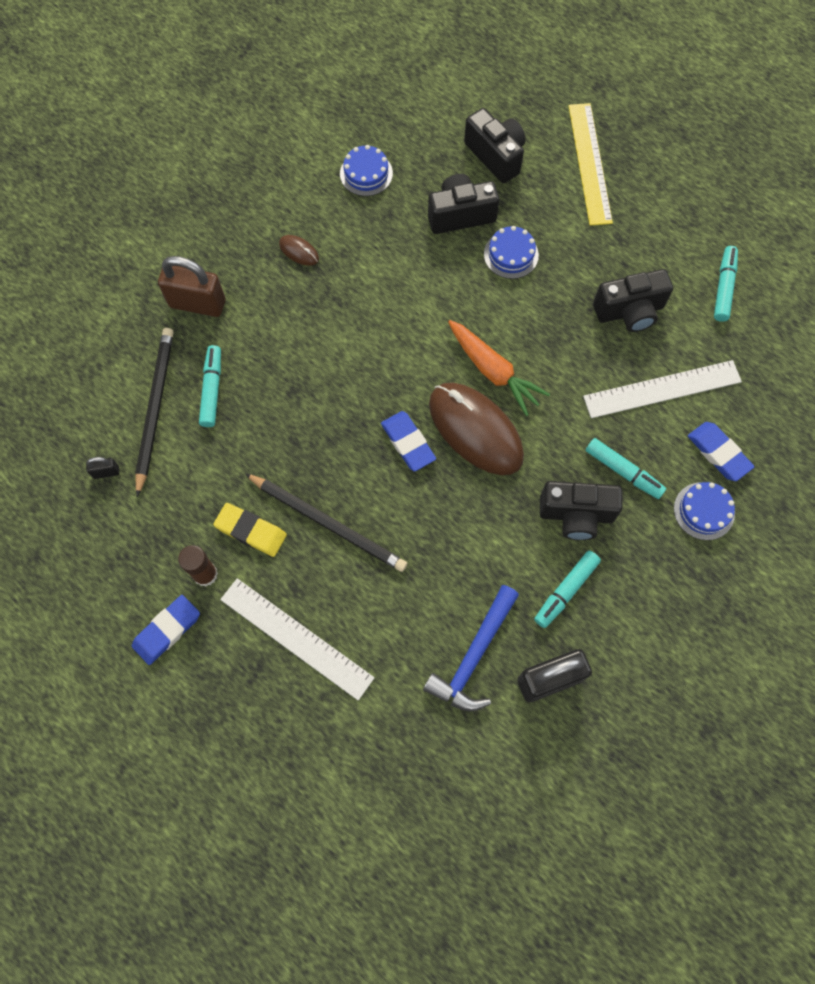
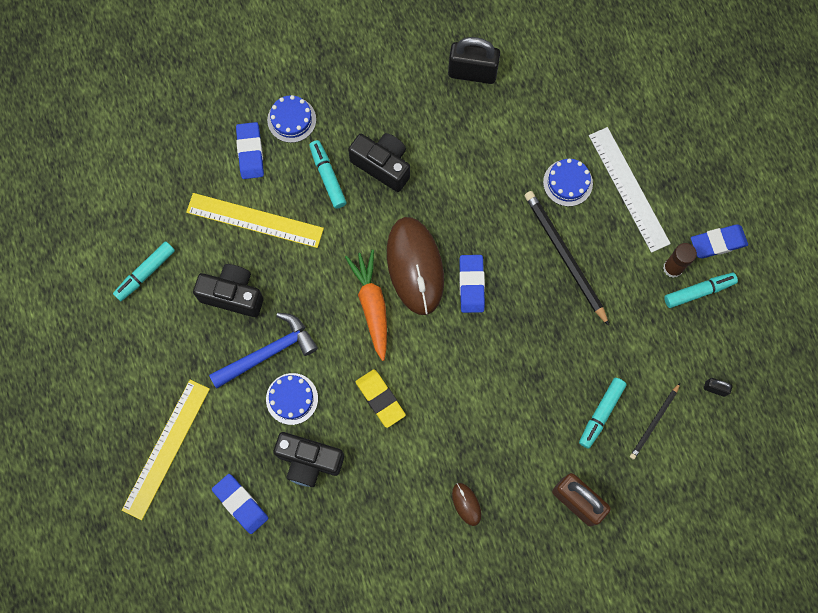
camera: 150 degrees left, 5 degrees up
black pencil [135,328,174,497] -> black pencil [630,383,680,460], size x0.56
yellow eraser [213,503,287,557] -> yellow eraser moved to [356,369,406,428]
blue cake [340,145,393,196] -> blue cake moved to [543,158,593,206]
blue hammer [423,585,519,712] -> blue hammer moved to [209,313,318,389]
black camera [464,108,526,183] -> blue eraser [212,474,269,534]
turquoise marker [534,551,601,628] -> turquoise marker moved to [664,273,738,308]
white ruler [583,360,742,418] -> yellow ruler [186,193,324,248]

